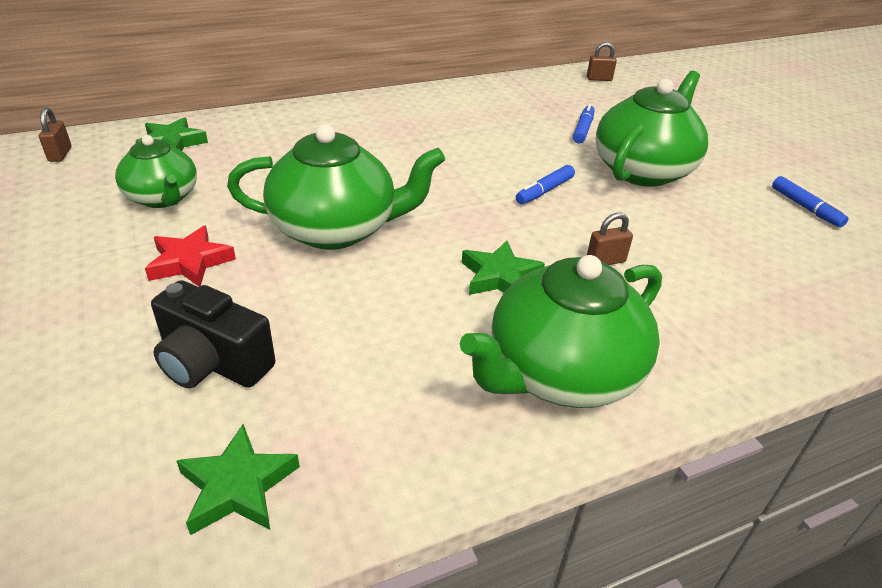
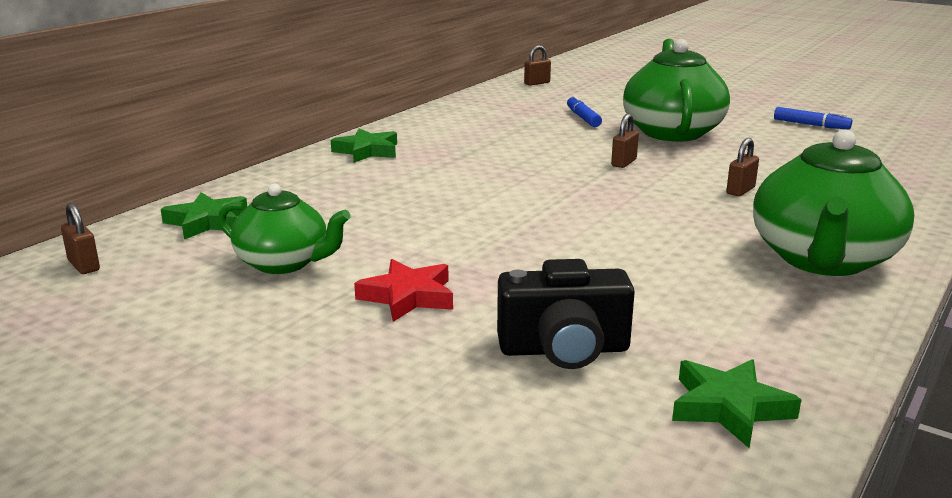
camera: 30 degrees left, 15 degrees down
green teapot [227,124,445,250] -> none
green star [462,241,545,295] -> green star moved to [331,129,397,163]
blue marker [516,165,575,204] -> brown padlock [611,114,639,168]

